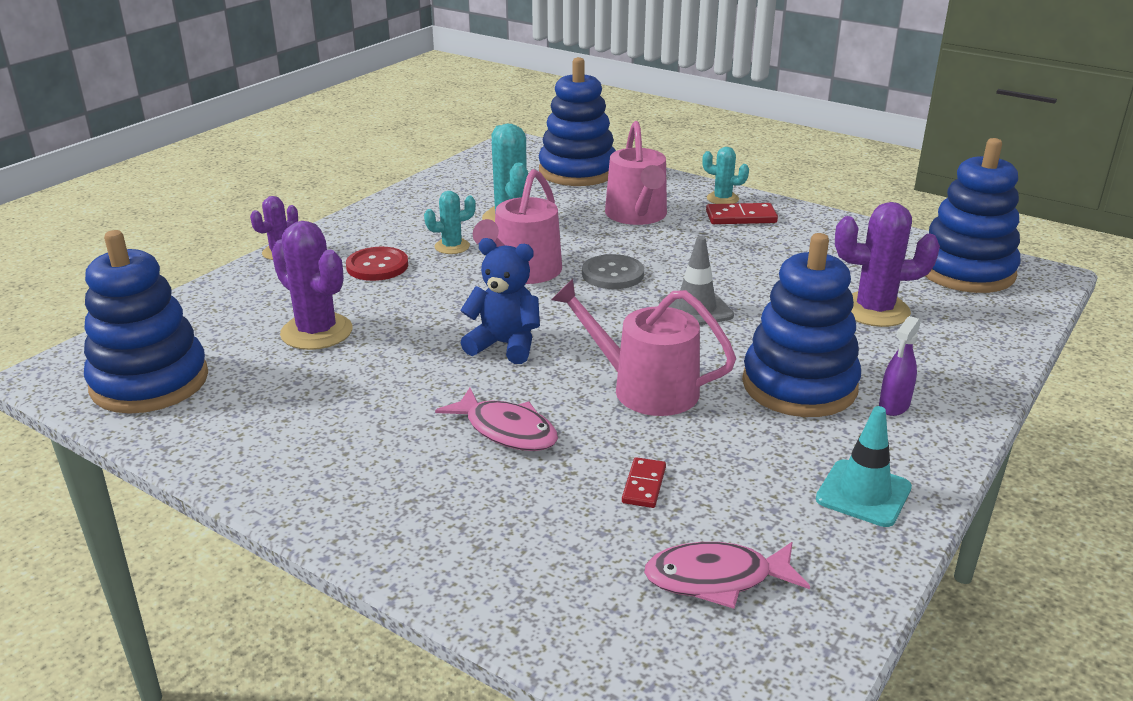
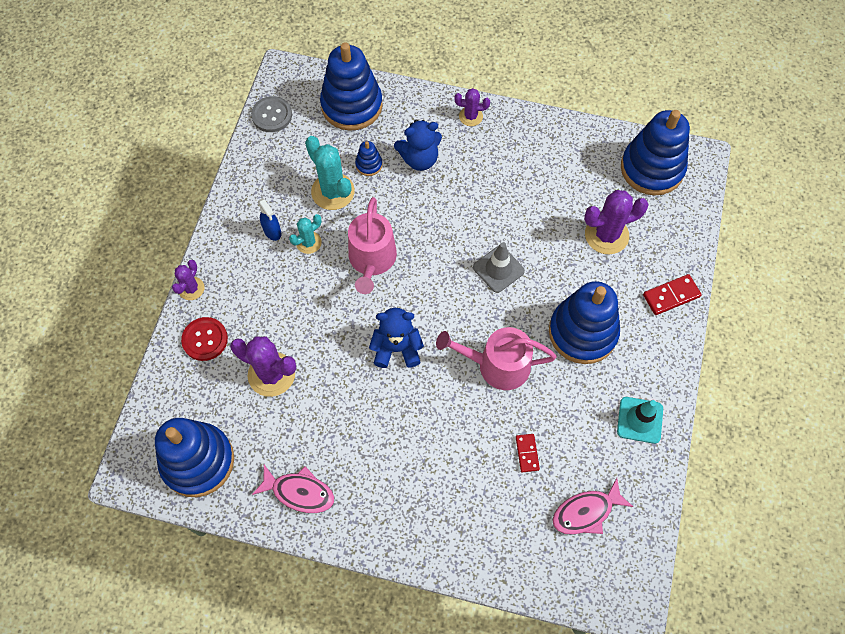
camera: 20 degrees left, 35 degrees up
red button [346,247,408,281] -> red button moved to [181,317,228,361]
pink fish [435,388,558,451] -> pink fish moved to [252,465,334,513]
grey button [582,254,644,289] -> grey button moved to [251,96,292,132]
pink watering can [605,121,667,225] -> blue teddy bear [394,119,442,171]
turquoise cactus [702,147,749,204] -> purple cactus [454,88,490,126]
red domino [706,203,778,224] -> red domino moved to [643,274,702,315]
purple spray bottle [879,316,920,416] -> none
none -> blue spray bottle [258,198,282,241]
none -> blue stacking toy [355,141,383,176]

